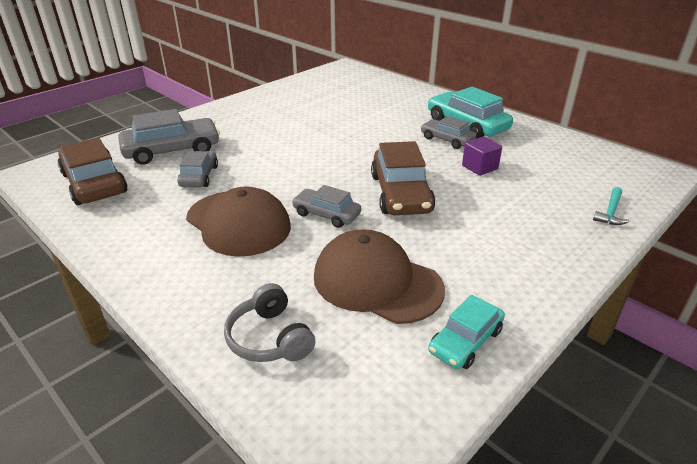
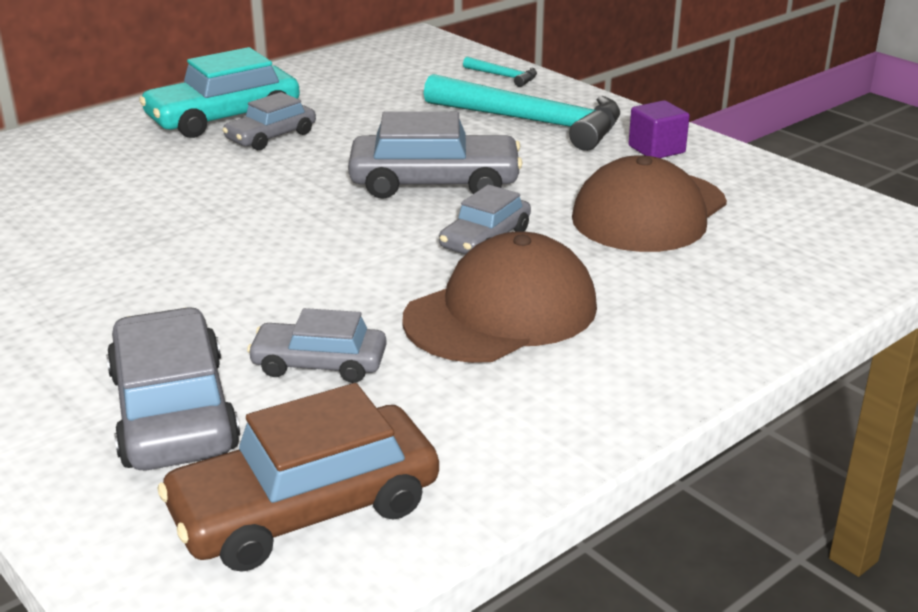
camera: 85 degrees left, 5 degrees down
grey headphones [224,283,315,362] -> none
brown car [371,141,435,215] -> grey car [348,111,523,199]
turquoise car [428,295,505,369] -> none
purple cube [462,137,502,176] -> purple cube moved to [628,100,690,158]
none -> turquoise hammer [424,74,620,151]

